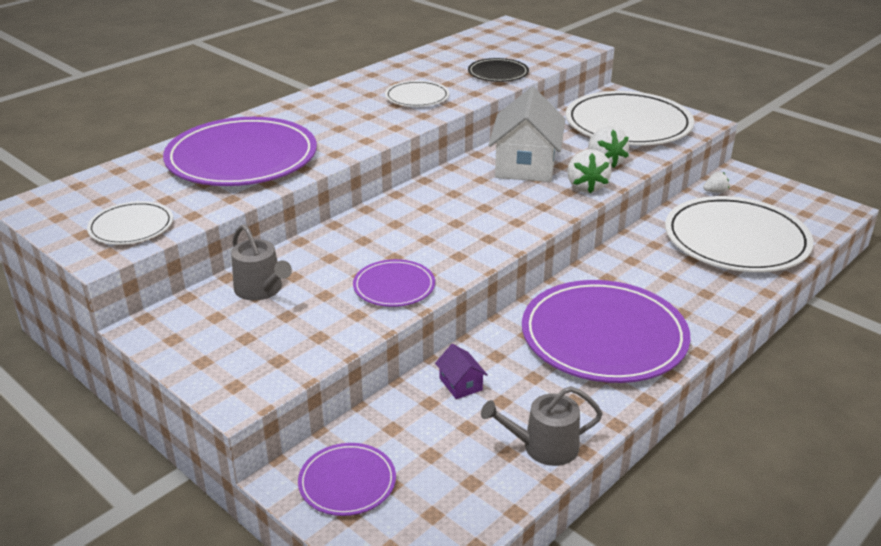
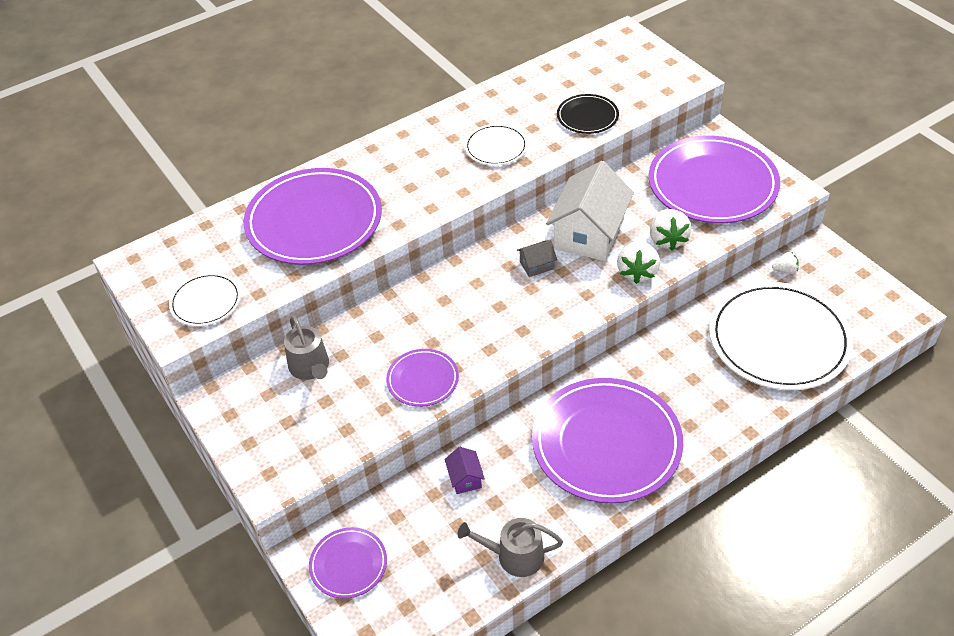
camera: 15 degrees right, 15 degrees up
white plate [566,91,694,145] -> purple plate [649,136,780,223]
none -> grey house [517,240,557,277]

